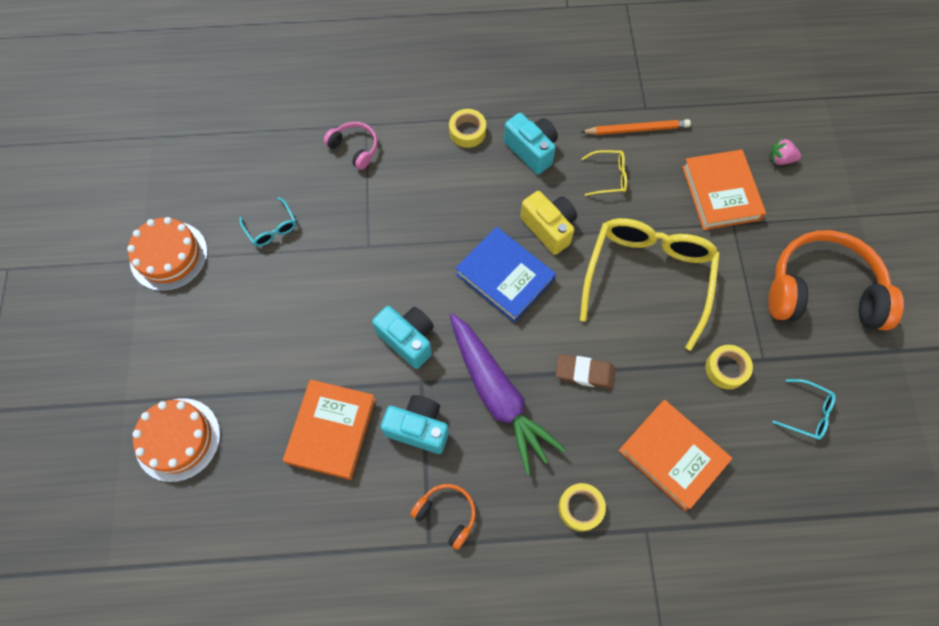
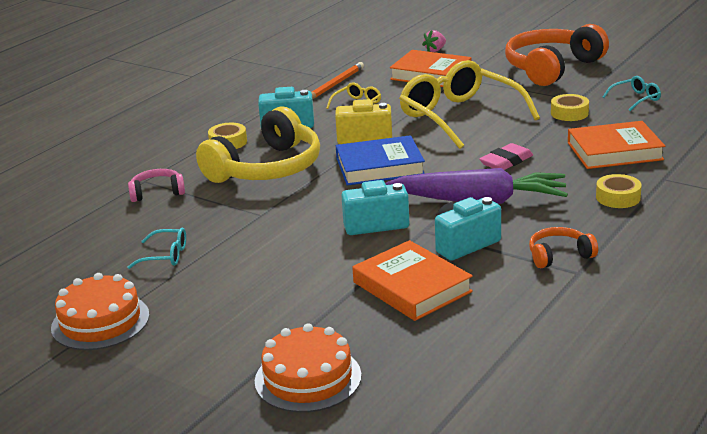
camera: 50 degrees left, 40 degrees down
brown eraser [556,354,616,389] -> pink eraser [480,143,533,170]
none -> yellow headphones [196,106,320,183]

